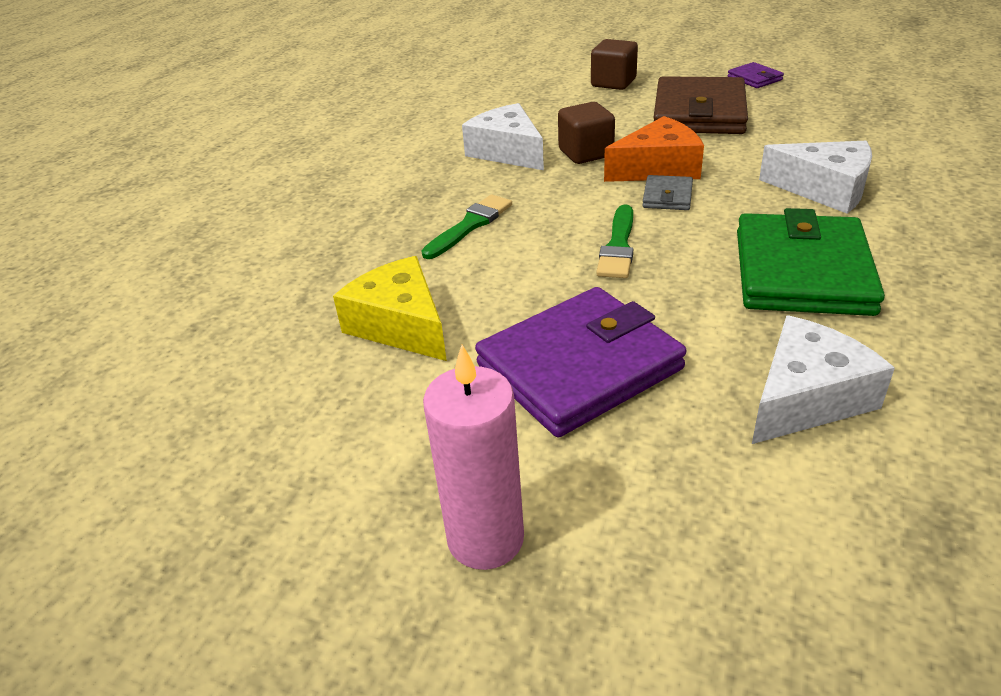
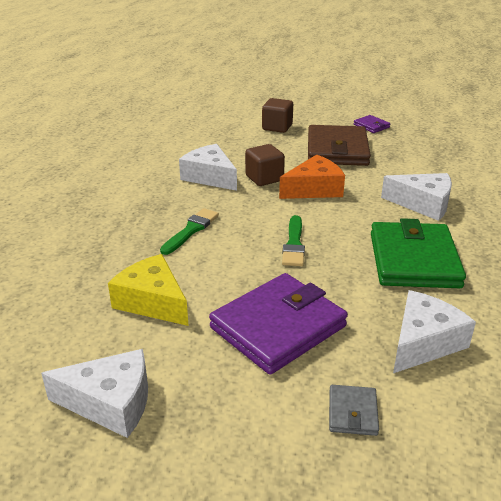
camera: 10 degrees left, 5 degrees down
pink candle [423,345,524,570] -> none
grey wallet [642,175,693,210] -> grey wallet moved to [329,385,379,436]
none -> white cheese [41,349,148,438]

